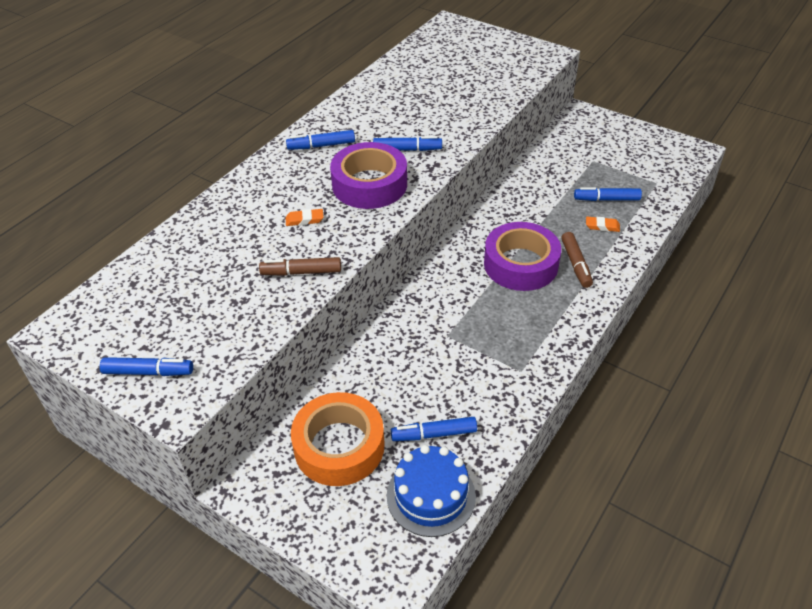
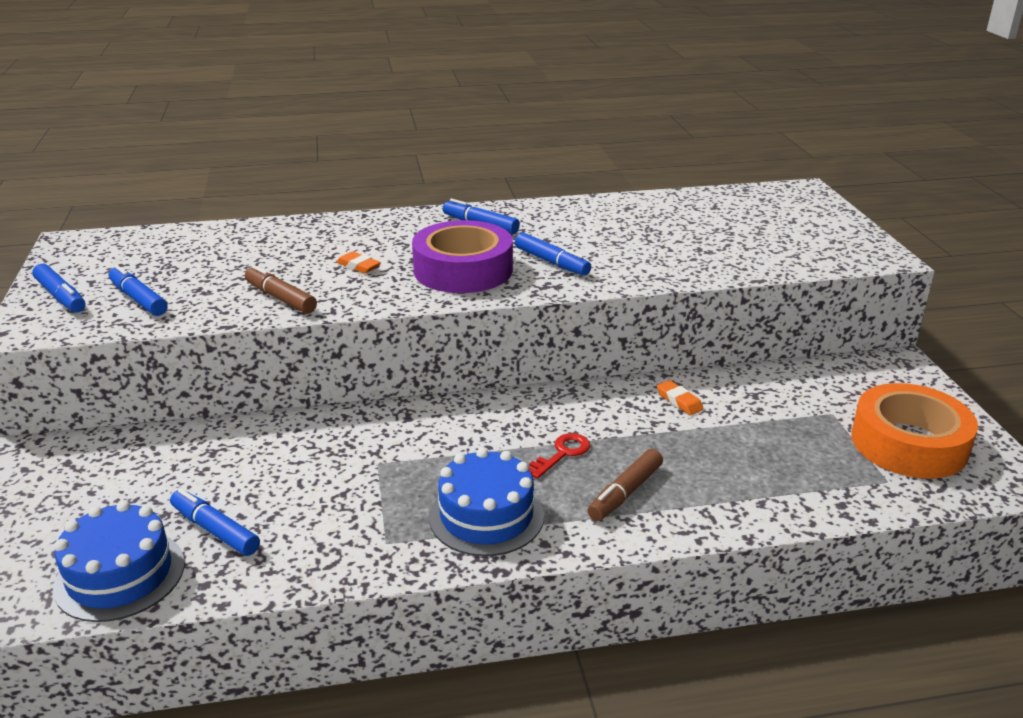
camera: 45 degrees right, 15 degrees down
orange tape [291,392,385,486] -> orange tape moved to [851,383,978,479]
purple tape [484,222,561,291] -> red key [529,433,590,479]
blue marker [574,187,642,201] -> blue marker moved to [109,265,168,316]
orange eraser [586,217,620,232] -> orange eraser moved to [657,380,704,415]
none -> blue cake [429,448,544,556]

